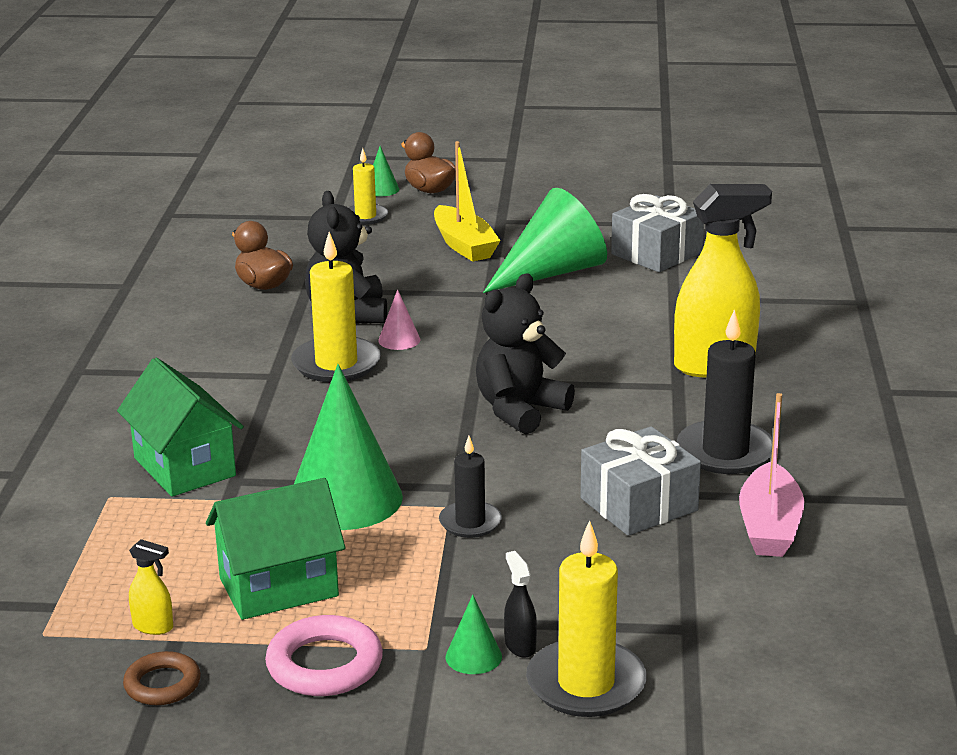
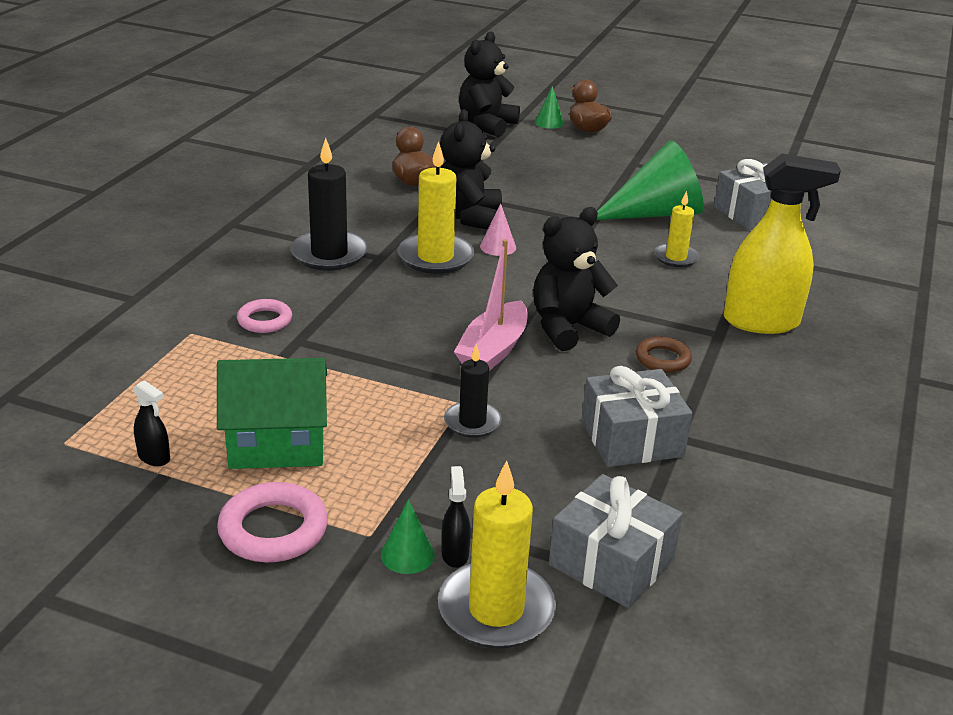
camera: 15 degrees right, 5 degrees up
green house [117,358,244,497] -> pink ring [237,299,292,333]
brown ring [123,651,201,705] -> brown ring moved to [636,337,692,373]
yellow spray bottle [129,539,173,635] -> black spray bottle [133,380,170,466]
green cone [294,364,403,530] -> none
yellow candle [348,148,388,225] -> yellow candle moved to [654,191,700,267]
yellow boat [434,141,501,262] -> none
black candle [677,309,773,474] -> black candle moved to [290,138,368,271]
pink boat [739,393,804,557] -> pink boat moved to [454,239,527,371]
none -> black teddy bear [459,31,520,137]
none -> grey gift [549,474,683,608]

